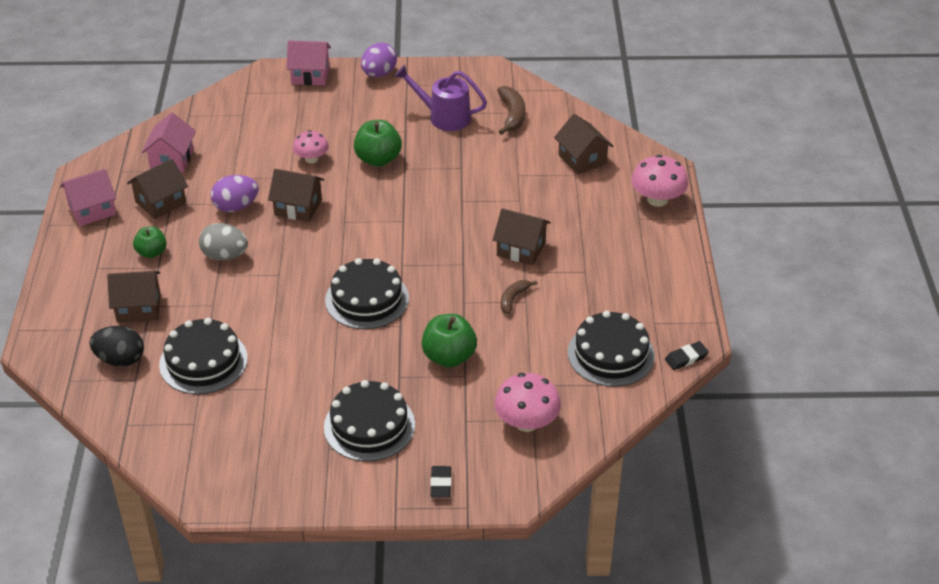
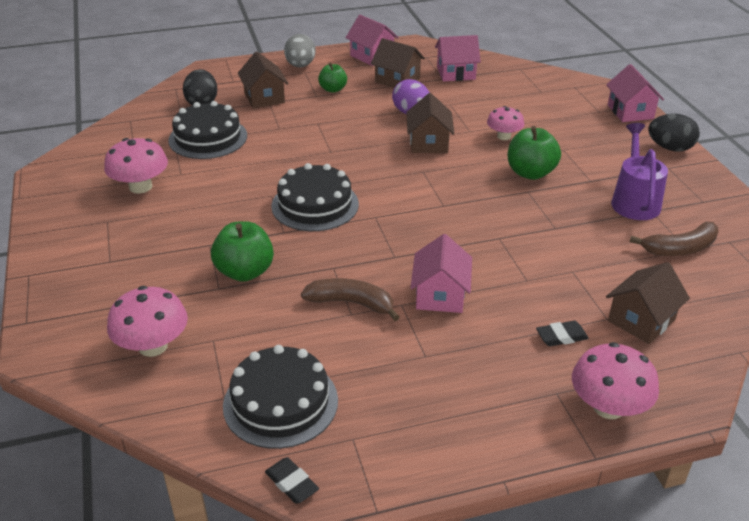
camera: 75 degrees right, 5 degrees down
grey egg [199,223,248,261] -> grey egg moved to [284,34,316,67]
black cake [324,380,415,462] -> none
purple egg [361,42,397,77] -> black egg [648,114,700,151]
black eraser [430,466,452,498] -> black eraser moved to [536,321,589,346]
brown house [493,208,551,265] -> pink house [410,234,472,313]
brown banana [501,280,538,314] -> brown banana [301,278,400,321], size x1.55
none -> pink mushroom [104,138,168,194]

